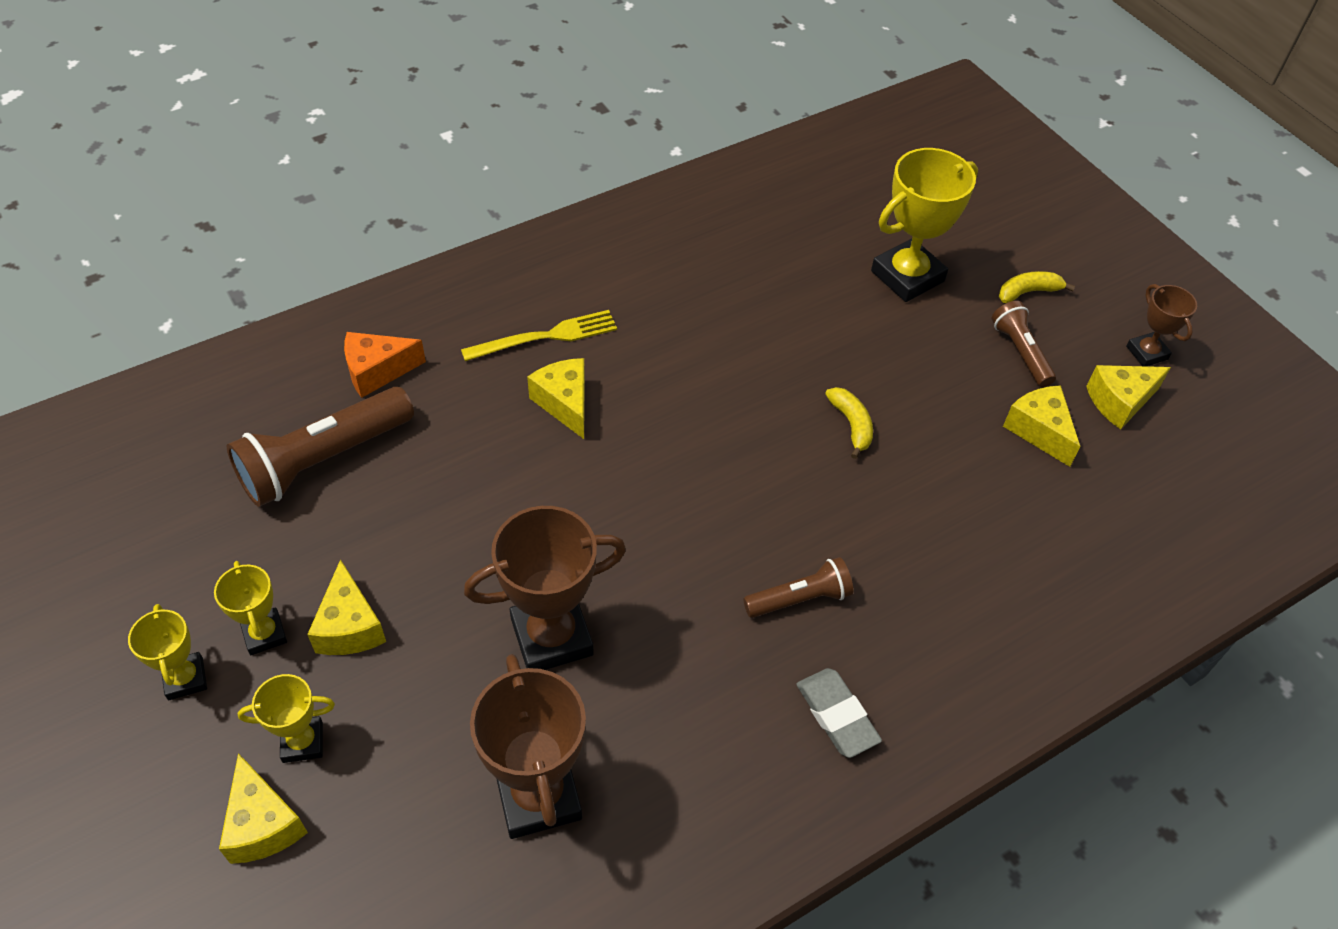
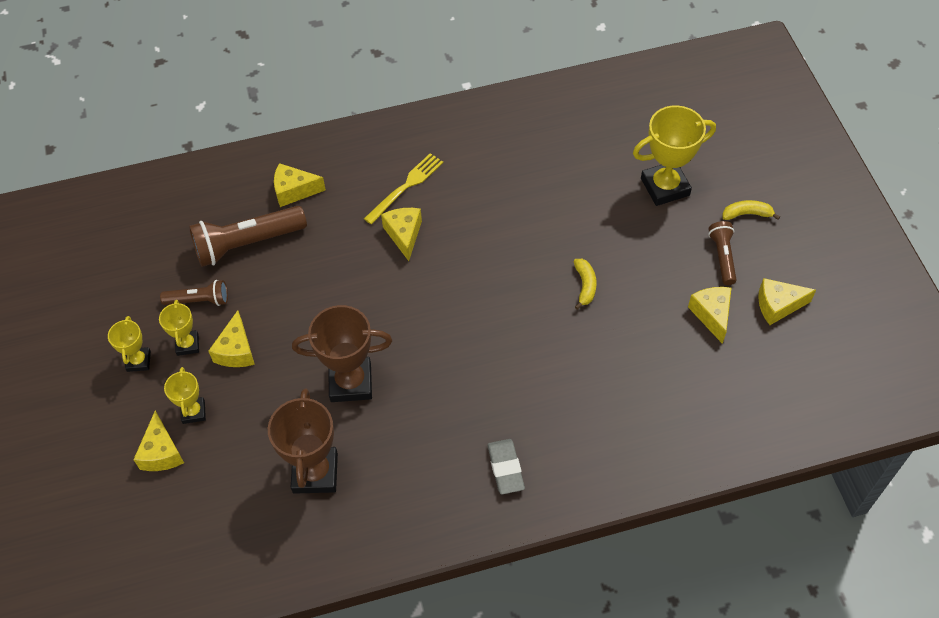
camera: 20 degrees right, 5 degrees up
yellow trophy [238,674,335,763] -> yellow trophy turned 75 degrees clockwise [164,367,206,424]
orange cheese [344,332,426,398] -> yellow cheese [274,163,326,207]
yellow fork [461,310,617,361] -> yellow fork turned 45 degrees counterclockwise [364,153,443,224]
brown flashlight [743,557,853,618] -> brown flashlight moved to [160,280,228,306]
brown trophy [1126,284,1197,366] -> none

